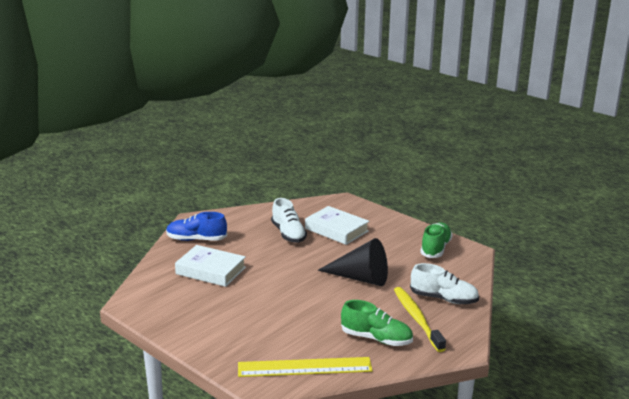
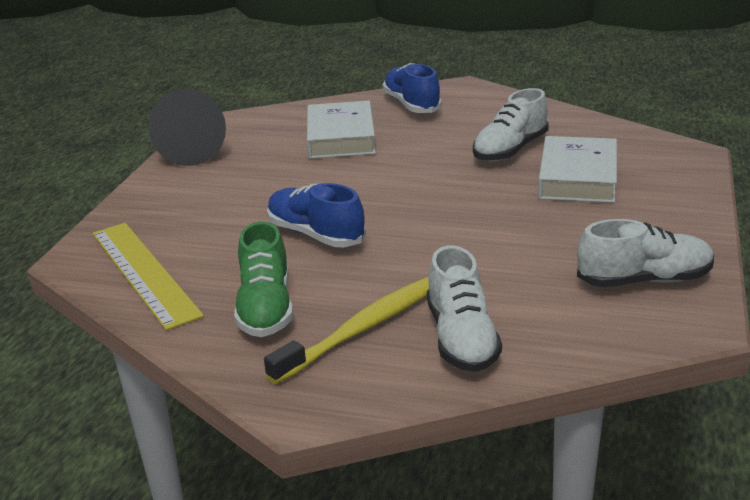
camera: 65 degrees right, 5 degrees up
black cone [317,238,388,286] -> black cone moved to [148,89,226,166]
green shoe [420,222,453,258] -> white shoe [577,219,714,287]
none -> blue shoe [267,183,366,247]

